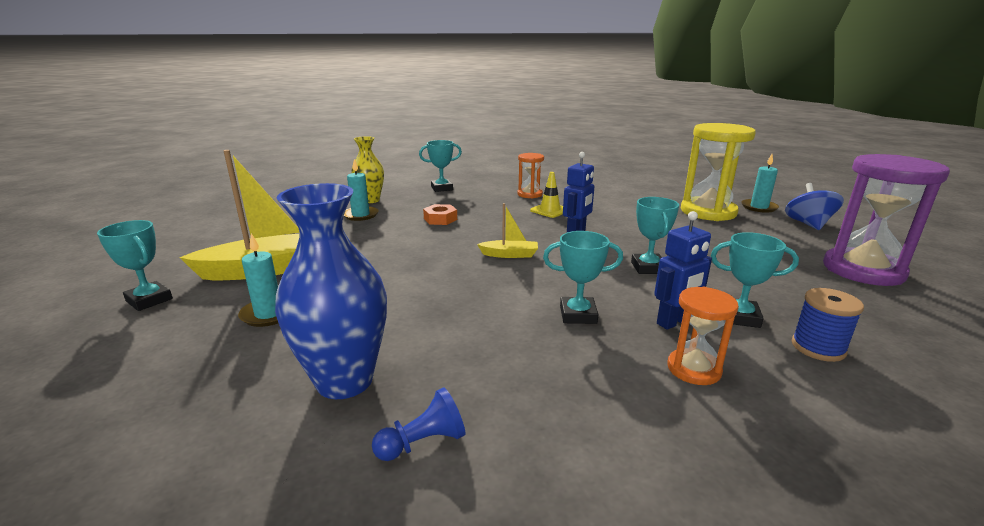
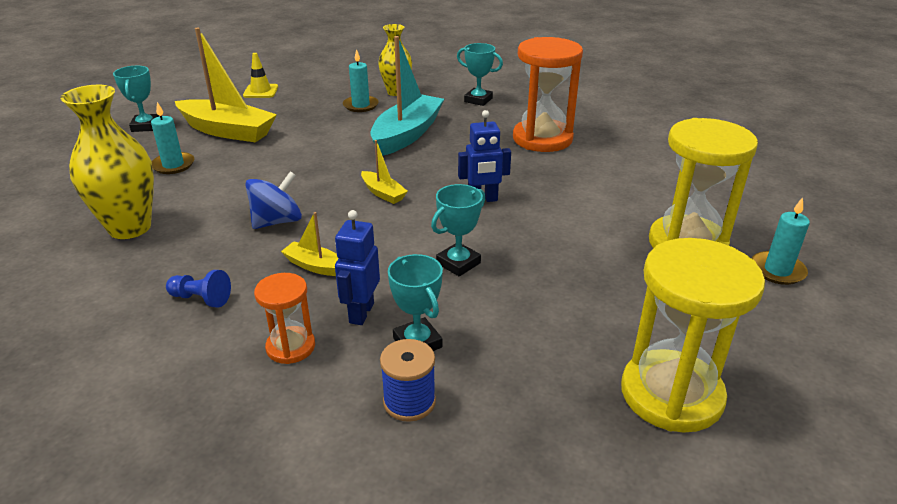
camera: 45 degrees right, 10 degrees up
blue vase [275,183,387,399] -> yellow vase [60,85,154,239]
blue pawn [372,387,465,461] -> blue pawn moved to [166,270,231,307]
orange nut [423,204,457,225] -> turquoise boat [370,36,444,156]
orange hourglass [517,153,544,198] -> orange hourglass [513,37,583,152], size x1.91
yellow traffic cone [530,172,563,218] -> yellow traffic cone moved to [243,53,278,98]
turquoise trophy [543,231,623,324] -> yellow boat [281,212,339,276]
blue robot [654,211,712,330] -> blue robot turned 90 degrees clockwise [335,210,380,325]
blue spinning top [785,183,844,230] -> blue spinning top moved to [245,171,302,229]
purple hourglass [823,154,950,286] -> yellow hourglass [621,238,765,433]

